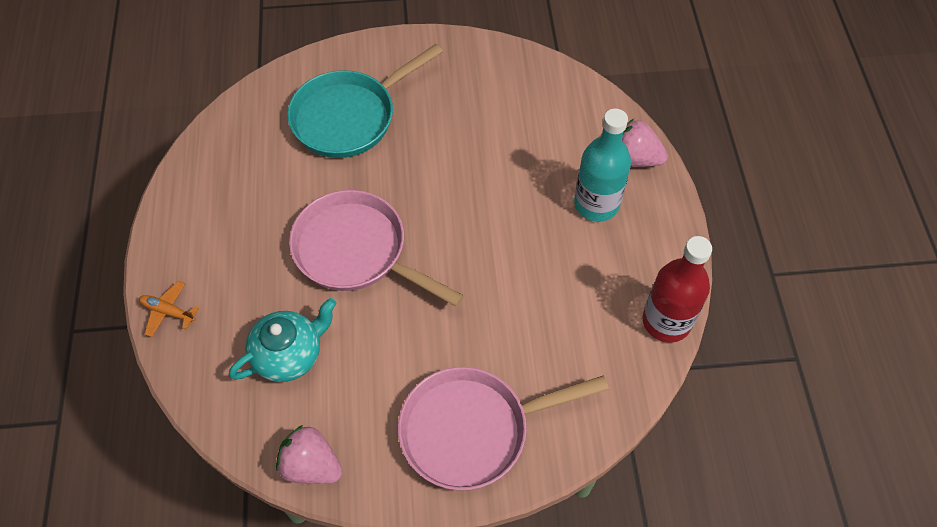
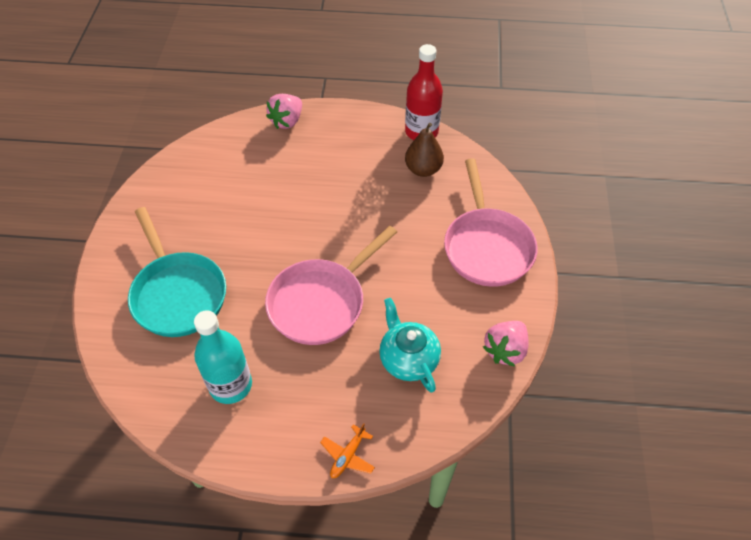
camera: 80 degrees left, 5 degrees down
turquoise bottle [574,108,631,222] -> turquoise bottle moved to [194,310,252,404]
none -> brown pear [405,123,444,177]

